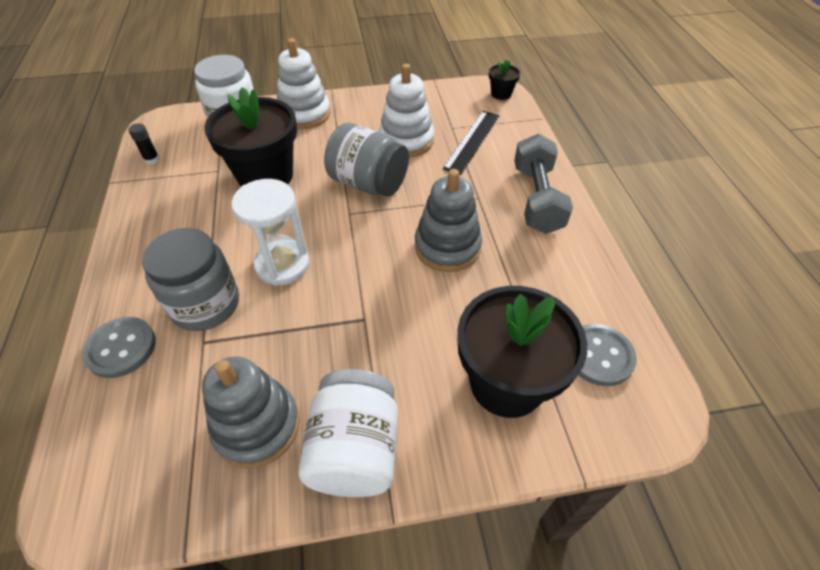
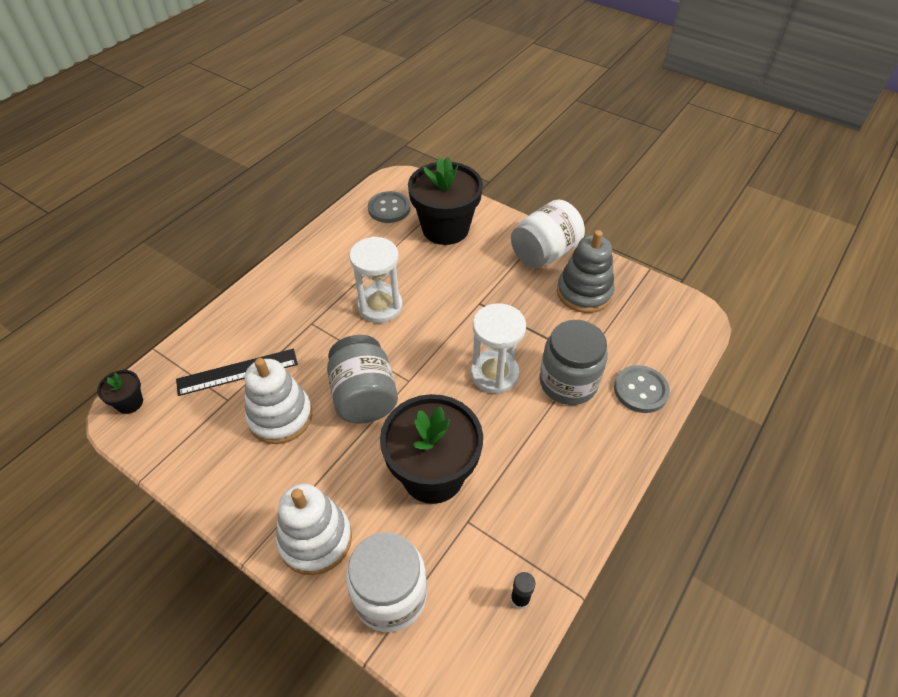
camera: 135 degrees left, 0 degrees up
grey stacking toy [415,169,482,272] -> white hourglass [349,237,403,323]
grey dumbbell [514,134,573,234] -> none

